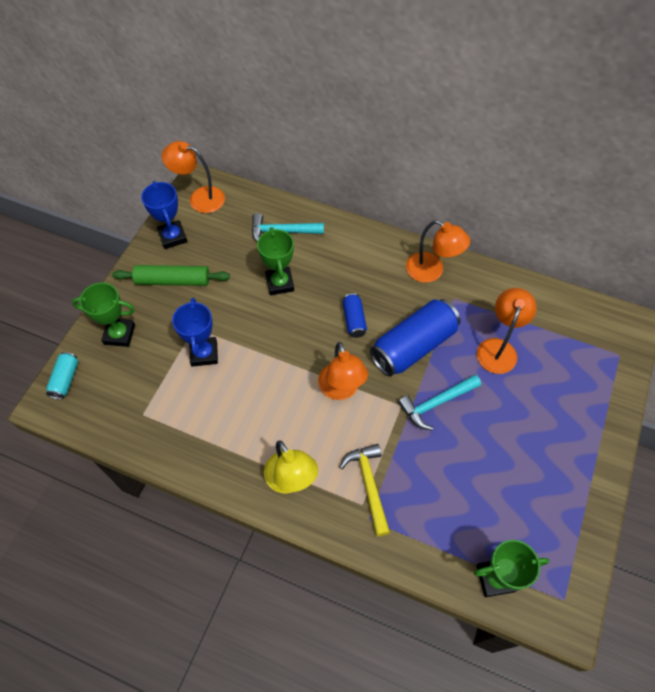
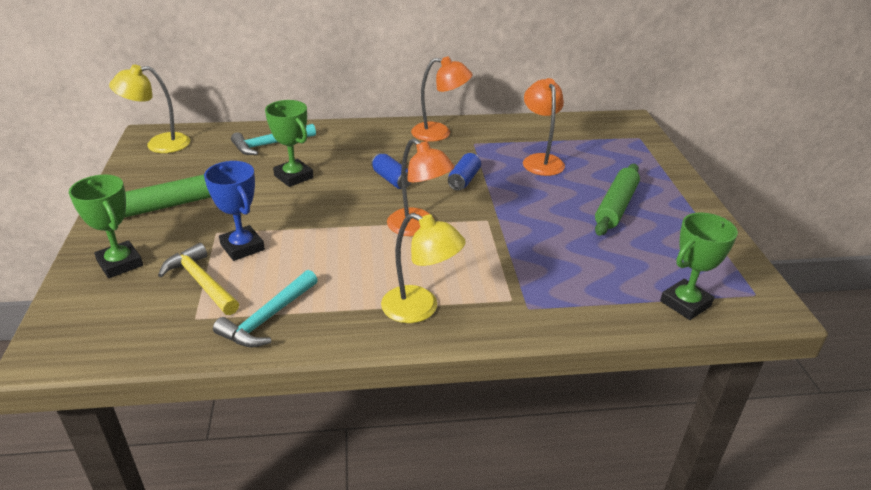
camera: 30 degrees left, 25 degrees down
turquoise can [46,352,78,399] -> none
green trophy [72,282,135,347] -> green trophy turned 75 degrees clockwise [69,175,143,278]
blue trophy [141,181,187,249] -> none
orange lamp [162,141,225,213] -> yellow lamp [109,64,190,153]
yellow hammer [339,444,390,536] -> yellow hammer moved to [158,243,239,315]
blue can [370,299,460,377] -> blue can [448,153,481,191], size x0.48
turquoise hammer [398,375,481,430] -> turquoise hammer moved to [213,270,318,347]
none -> green rolling pin [595,164,640,236]

